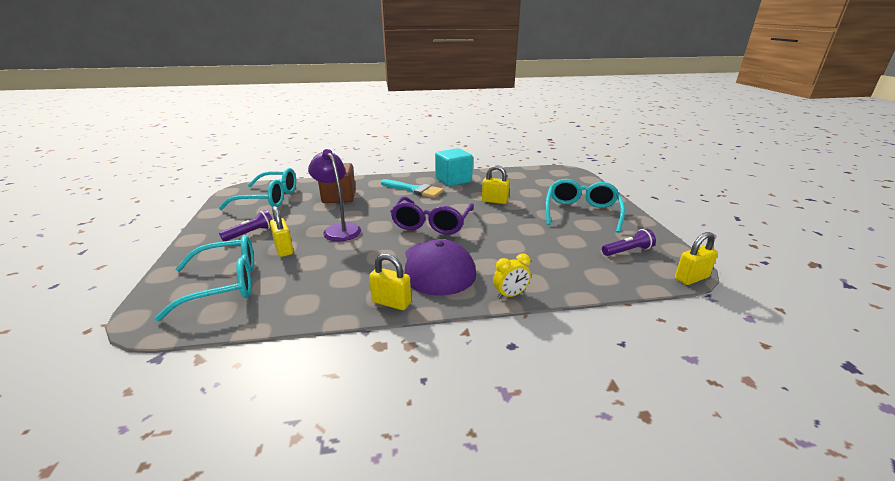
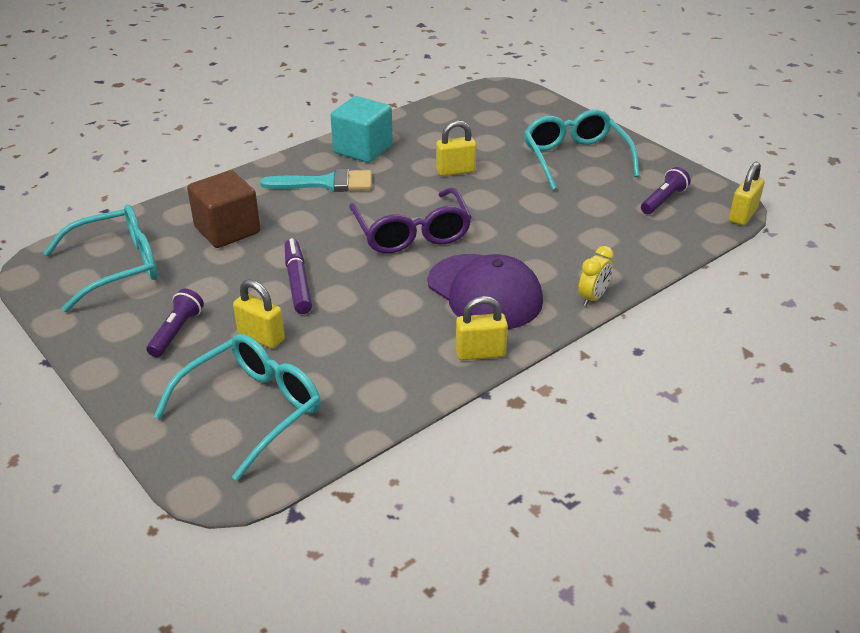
camera: 30 degrees left, 10 degrees up
purple lamp [308,149,361,241] -> purple marker [285,238,312,314]

